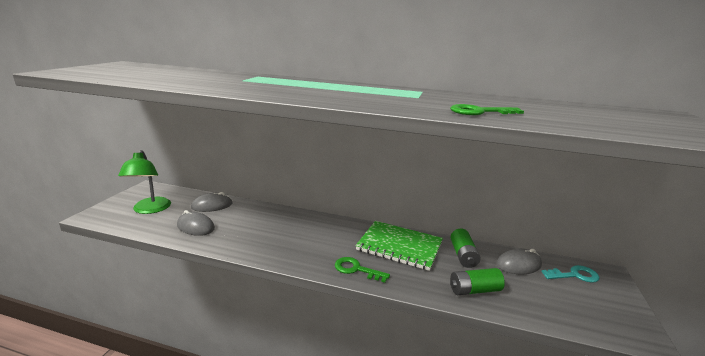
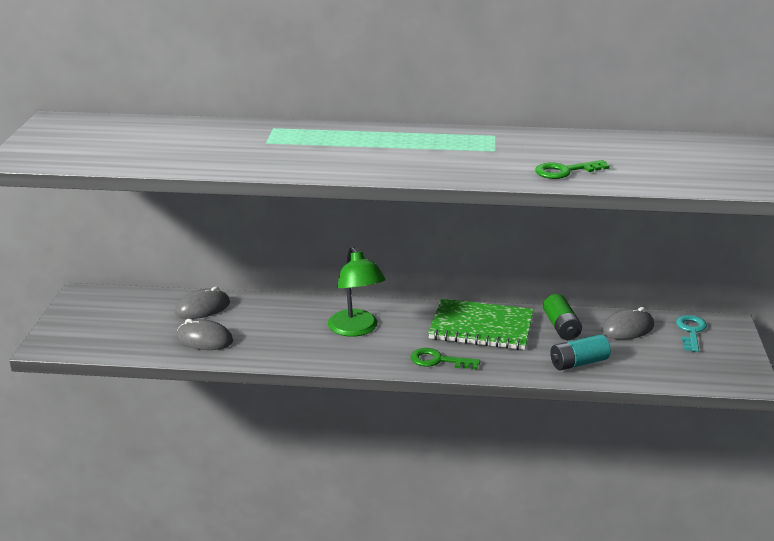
camera: 10 degrees left, 5 degrees up
green lamp [118,150,171,214] -> green lamp moved to [328,247,385,337]
green battery [450,268,505,295] -> turquoise battery [550,334,611,370]
turquoise key [541,265,600,283] -> turquoise key turned 60 degrees counterclockwise [676,315,707,352]

